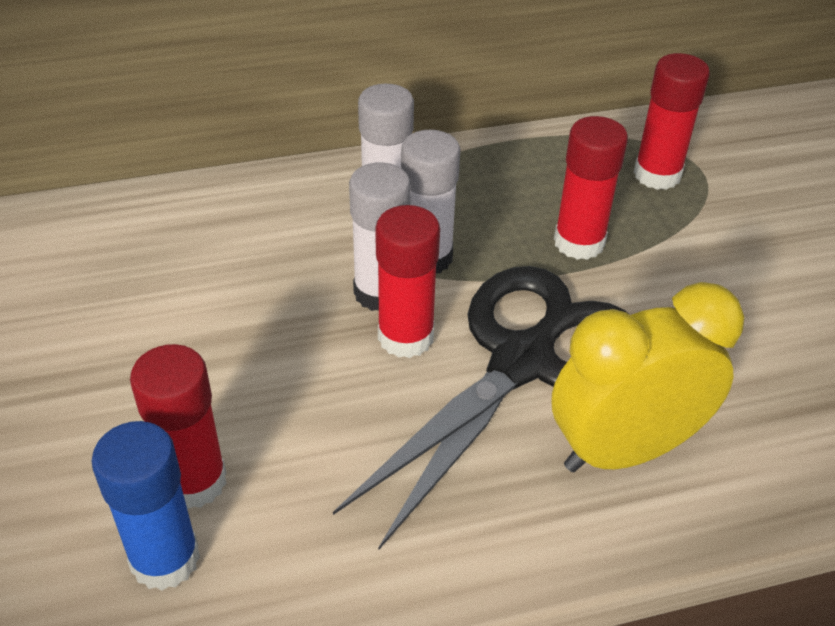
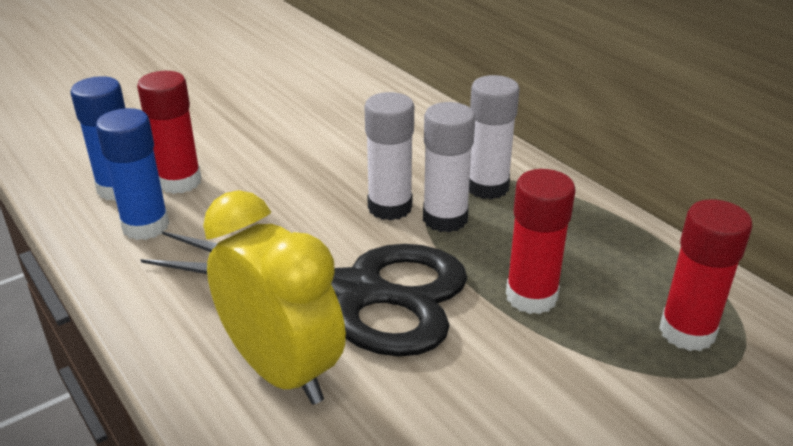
camera: 70 degrees right, 10 degrees down
red glue stick [375,205,440,358] -> none
none -> blue glue stick [96,108,169,240]

